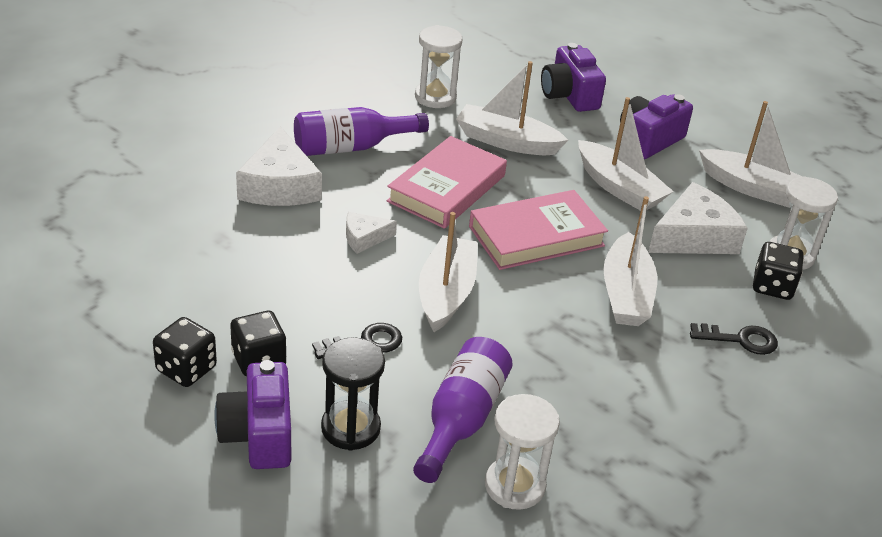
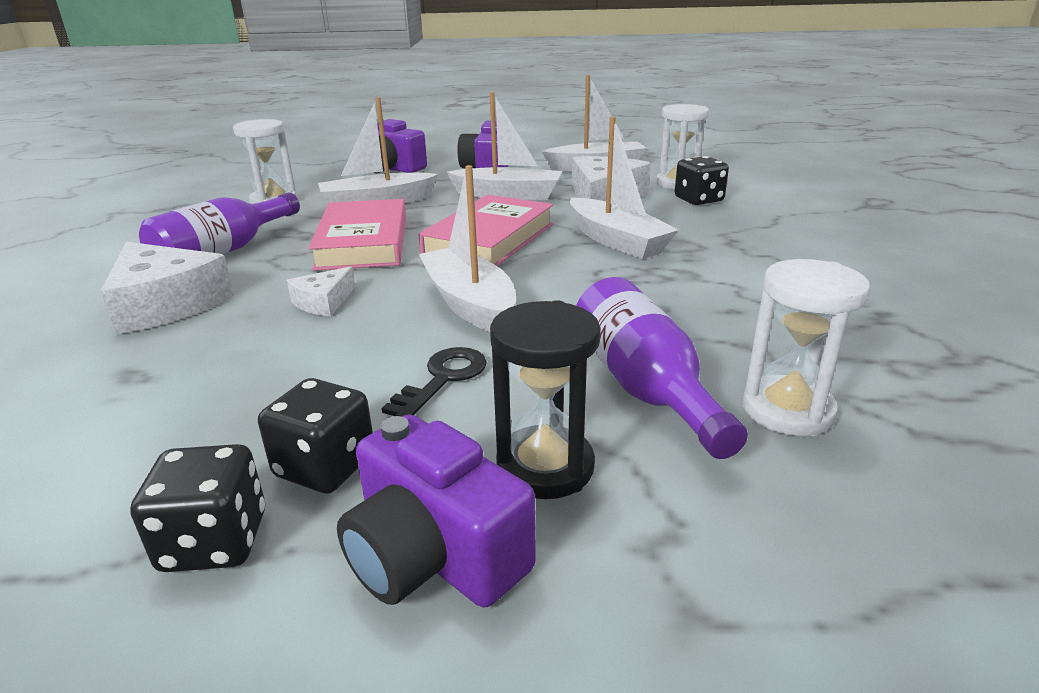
camera: 35 degrees left, 10 degrees down
black key [690,323,778,355] -> none

